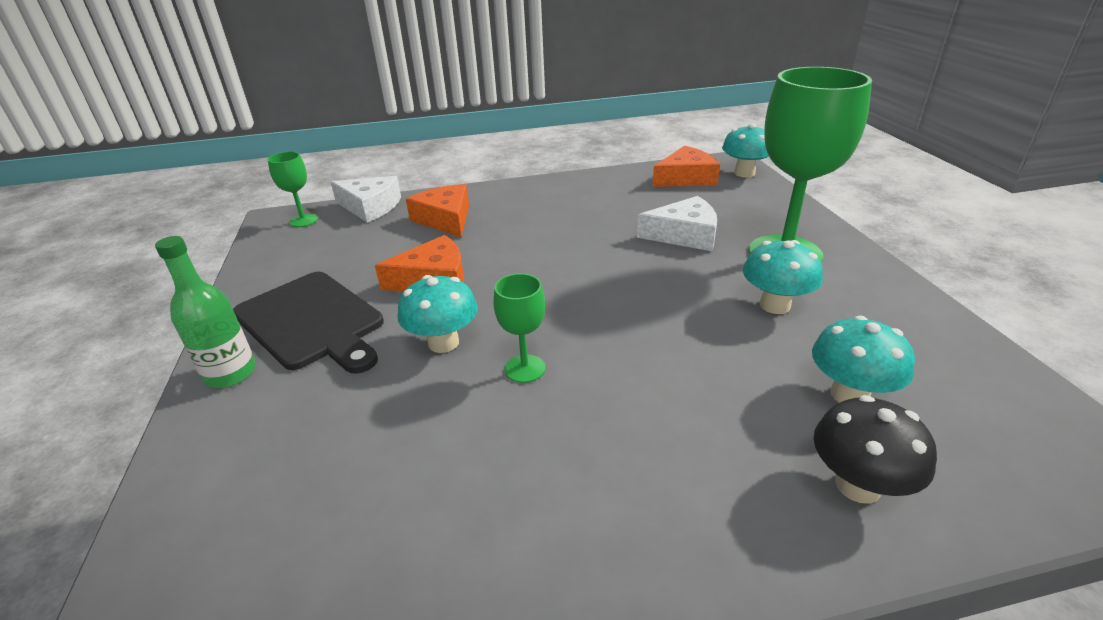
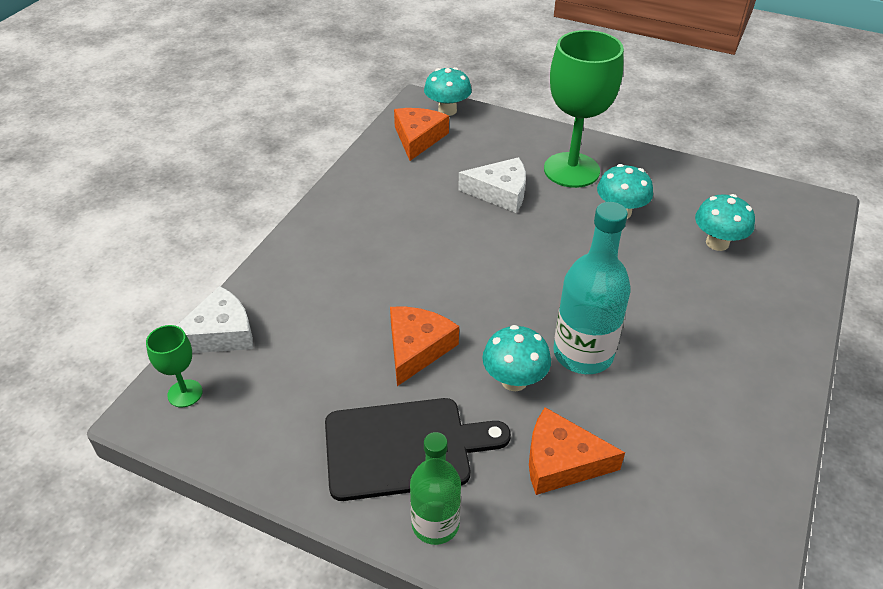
camera: 55 degrees left, 10 degrees up
orange cheese [406,184,469,237] -> orange cheese moved to [529,407,625,495]
green goblet [494,273,545,383] -> turquoise bottle [553,202,631,374]
white cheese [637,196,717,251] -> white cheese turned 60 degrees clockwise [458,157,526,213]
black mushroom [814,395,937,504] -> none

